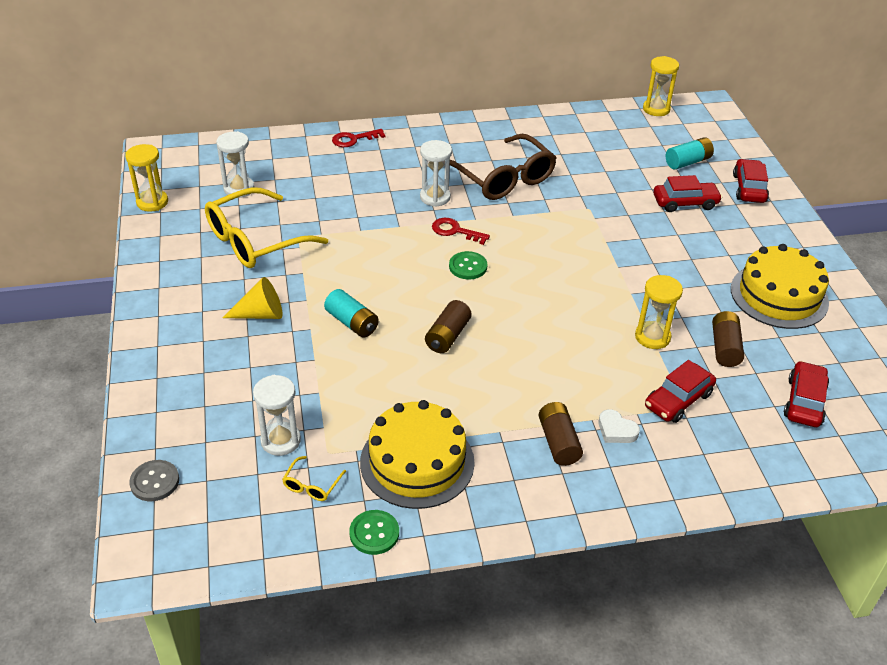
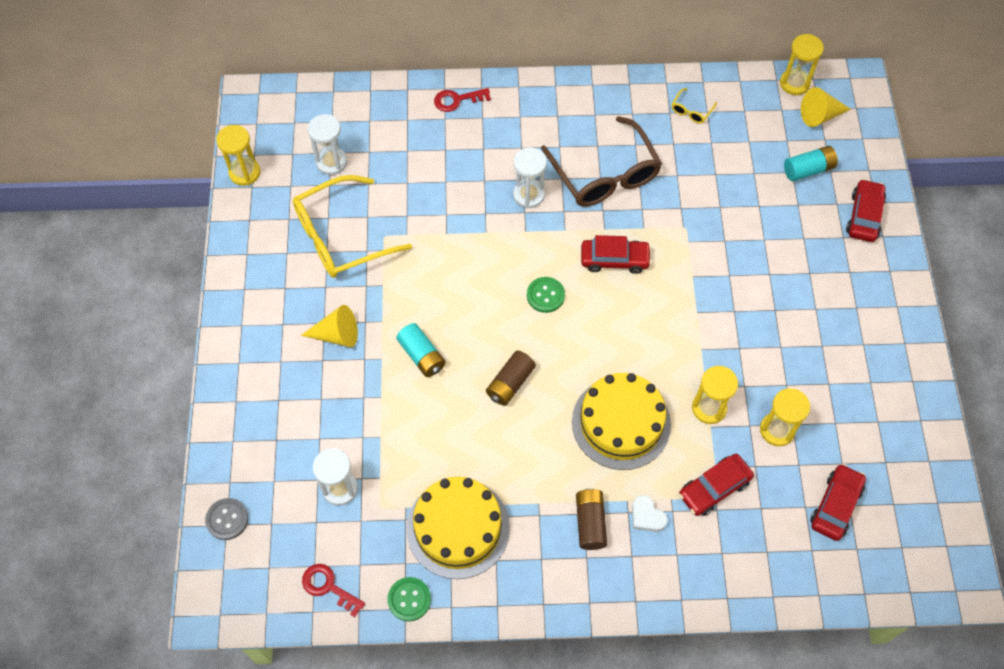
camera: 10 degrees right, 20 degrees up
yellow glasses [282,456,346,501] -> yellow glasses moved to [672,88,717,124]
red key [432,218,490,245] -> red key moved to [302,564,365,617]
red car [653,175,722,212] -> red car moved to [581,235,651,274]
brown battery [712,311,744,367] -> yellow hourglass [760,388,810,446]
yellow cake [731,244,829,329] -> yellow cake moved to [572,373,671,470]
none -> yellow cone [801,87,851,127]

